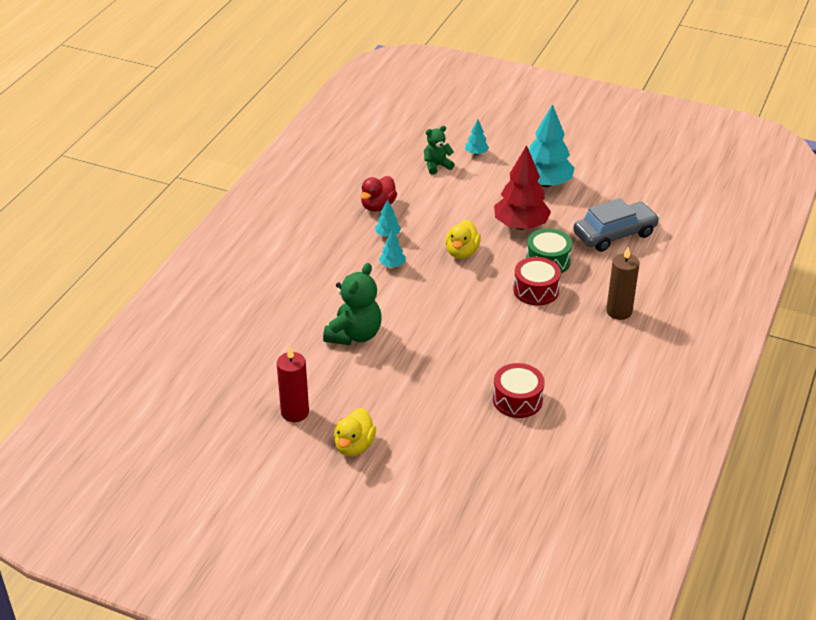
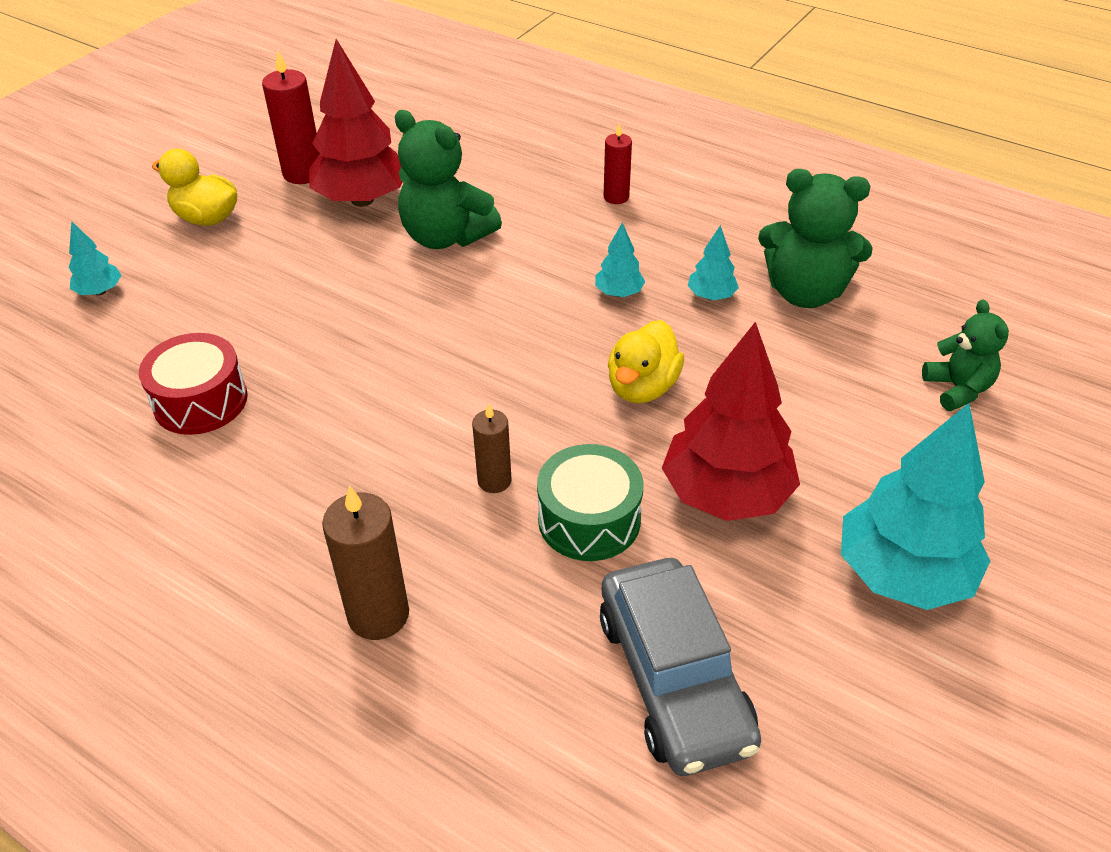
camera: 100 degrees right, 5 degrees up
red duck [360,176,397,212] -> green teddy bear [758,169,873,308]
yellow duck [445,220,481,259] -> yellow duck turned 90 degrees counterclockwise [608,320,684,404]
turquoise tree [465,119,489,155] -> turquoise tree moved to [68,221,122,295]
red drum [514,257,561,305] -> brown candle [472,404,512,493]
none -> red tree [309,39,403,207]
none -> red candle [604,123,632,204]

